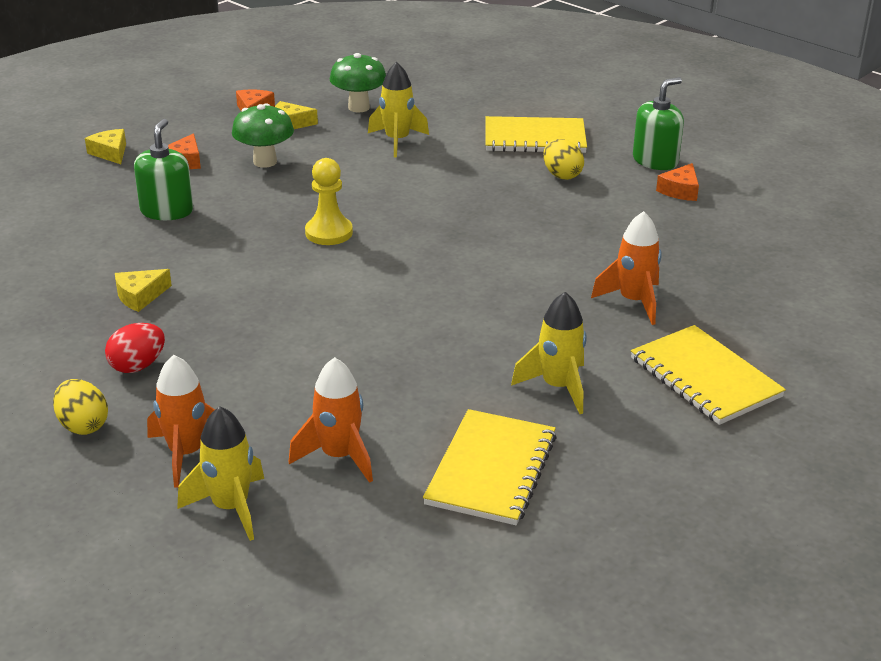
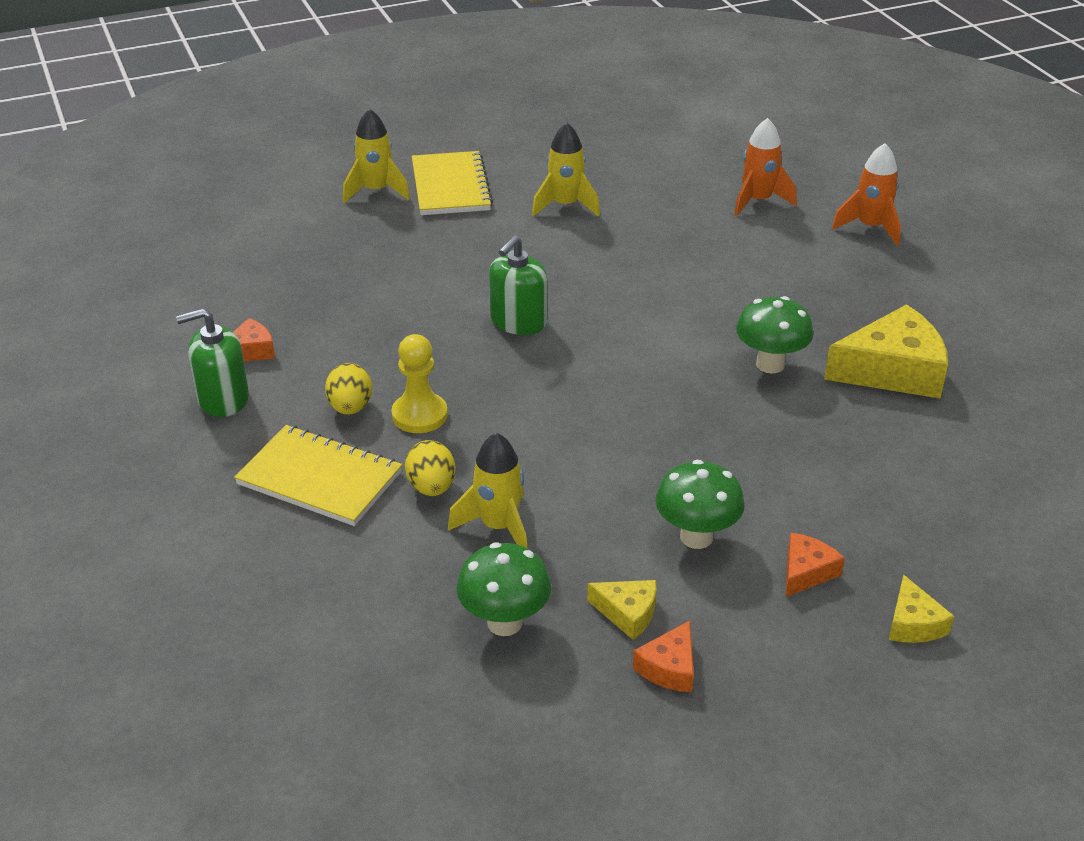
camera: 155 degrees left, 5 degrees up
yellow egg [53,379,108,435] -> yellow egg moved to [405,440,455,496]
red egg [105,323,165,373] -> none
yellow cheese [115,269,172,312] -> yellow cheese [824,304,948,399], size x2.00
green soap dispenser [134,119,194,220] -> green soap dispenser moved to [489,235,547,335]
yellow rocket [177,406,264,541] -> yellow rocket moved to [343,108,410,203]
yellow pawn [305,158,353,245] -> yellow pawn moved to [391,334,448,433]
yellow notebook [423,409,557,525] -> none
orange rocket [591,211,662,325] -> none
none -> green mushroom [736,296,813,374]

